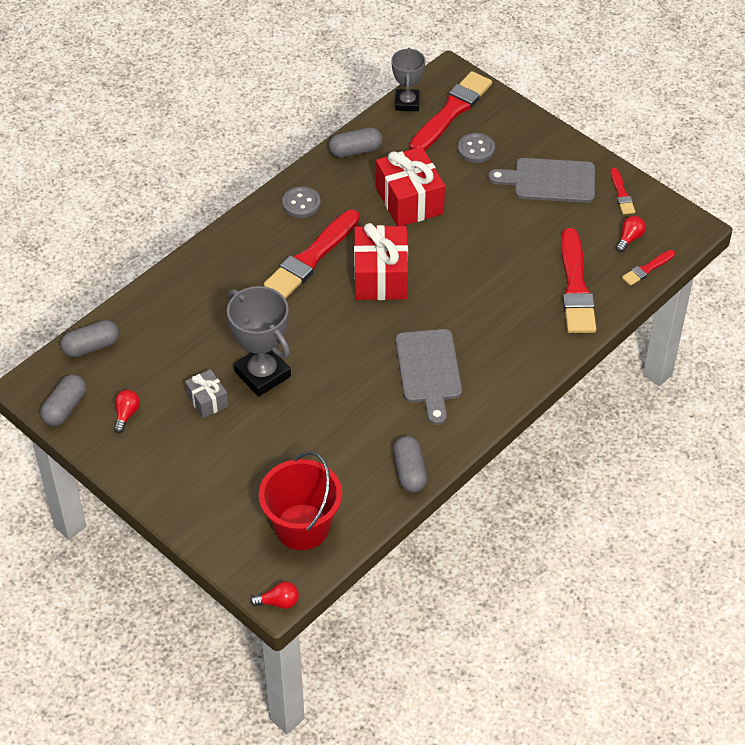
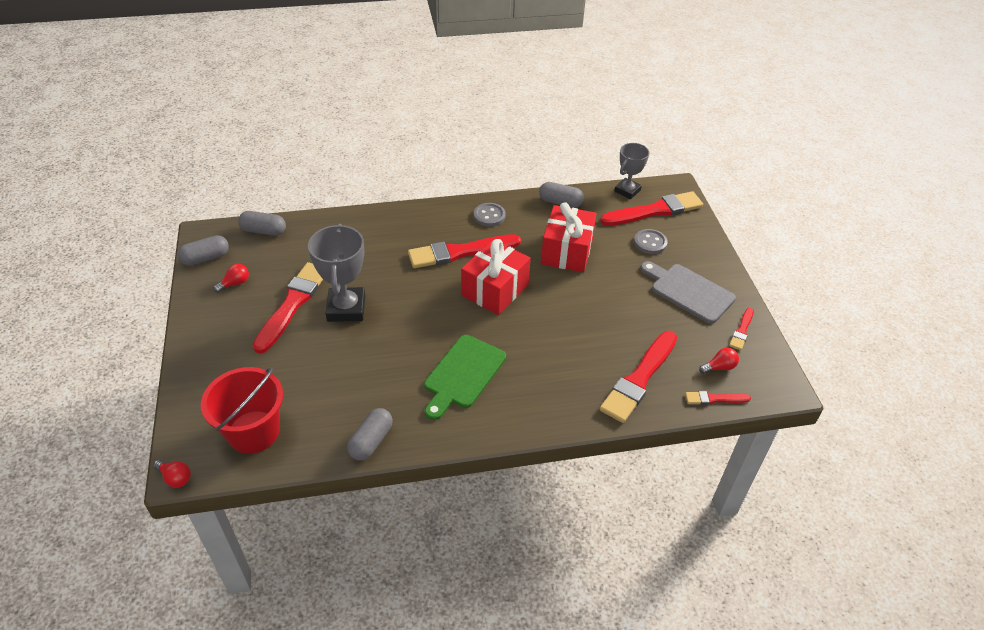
camera: 35 degrees right, 5 degrees down
grey gift [185,369,228,418] -> red brush [253,262,323,354]
grey cutting board [395,329,462,425] -> green cutting board [424,335,506,420]

